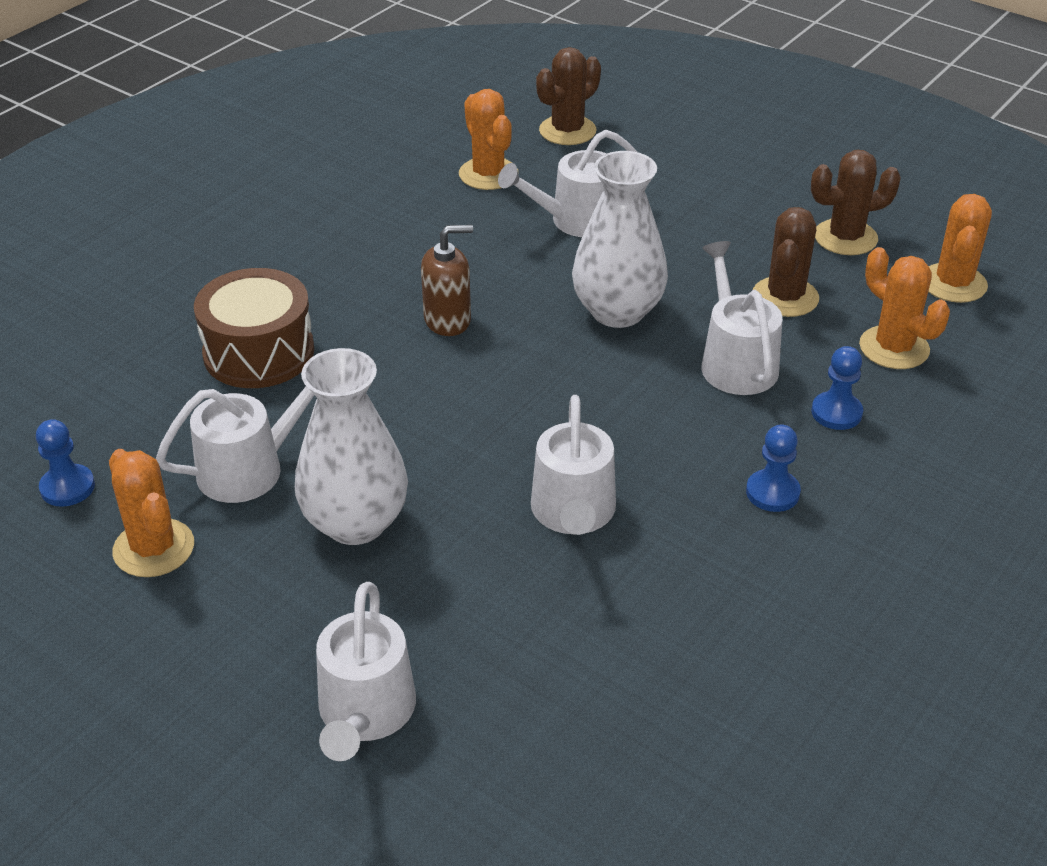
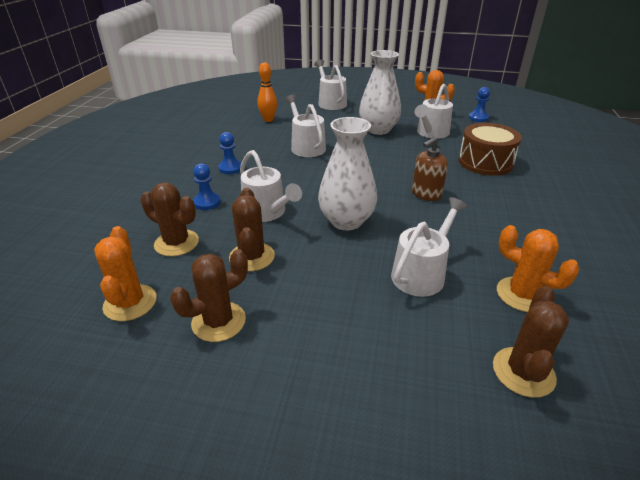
camera: 155 degrees right, 5 degrees down
orange cactus [859,247,950,369] -> brown cactus [141,182,199,256]
none -> orange bowling pin [258,62,277,122]

